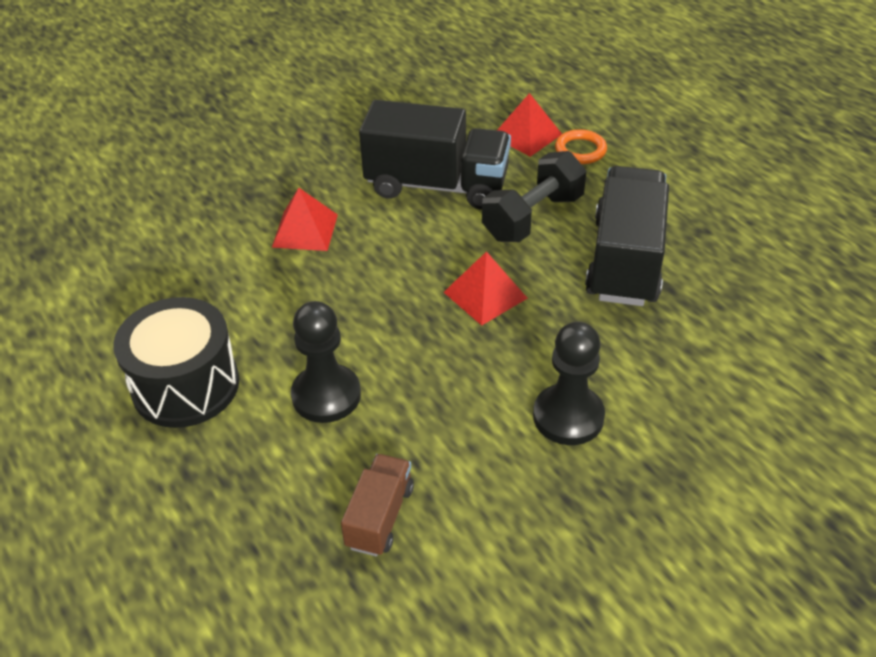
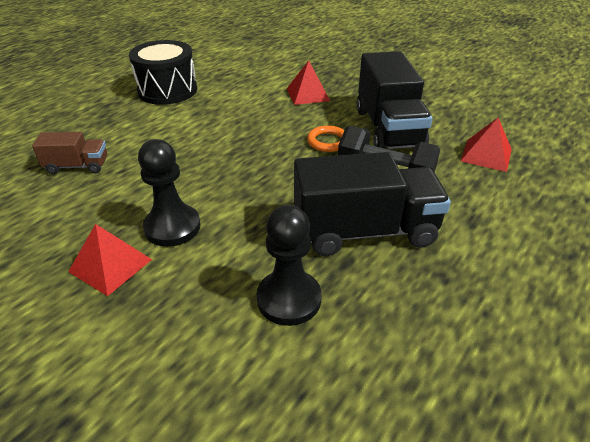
camera: 70 degrees right, 5 degrees down
black pawn [291,301,361,423] -> black pawn moved to [256,205,321,326]
red pyramid [444,251,528,326] -> red pyramid moved to [68,224,152,296]
orange ring [555,129,607,164] -> orange ring moved to [307,125,344,152]

